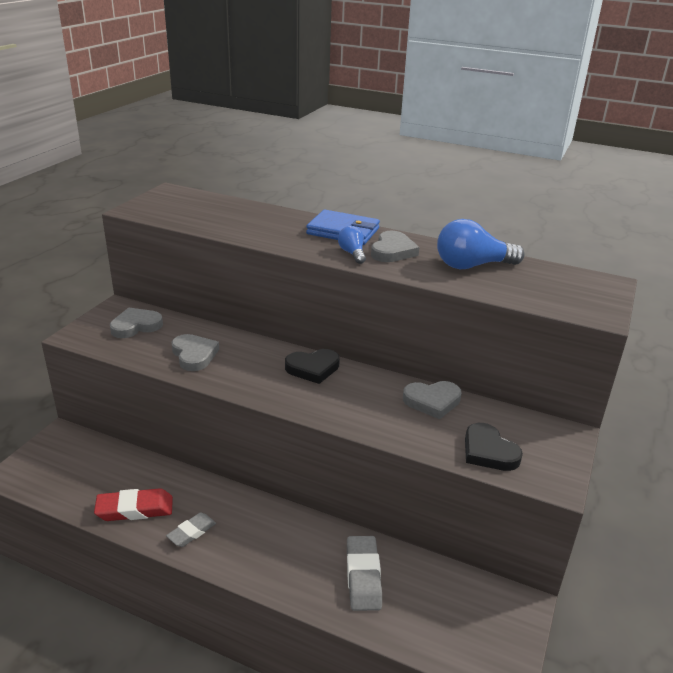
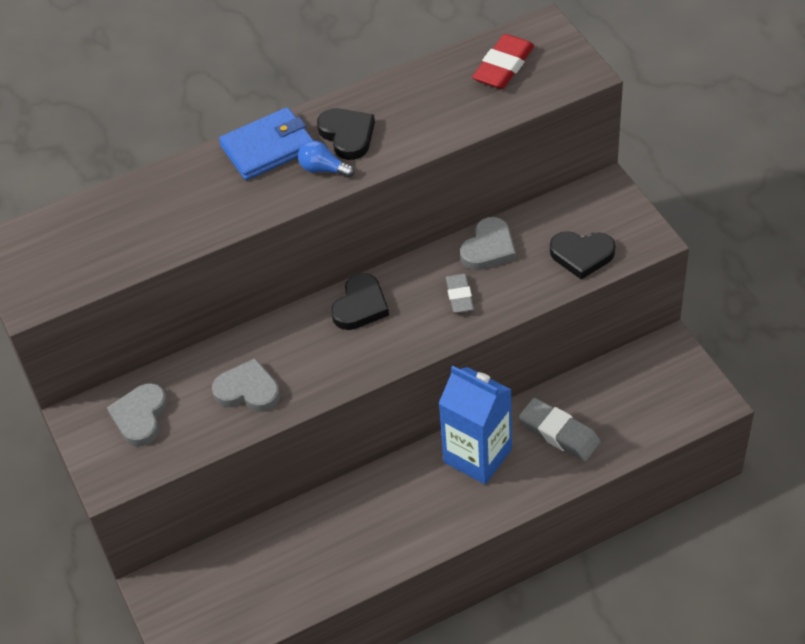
camera: 45 degrees left, 20 degrees up
red eraser [94,488,173,521] -> red eraser moved to [472,34,534,89]
grey eraser [166,512,216,547] -> grey eraser moved to [445,274,474,313]
grey heart [371,231,419,262] -> black heart [317,108,375,160]
blue light bulb [437,219,525,269] -> none
none -> blue carton [438,366,512,484]

